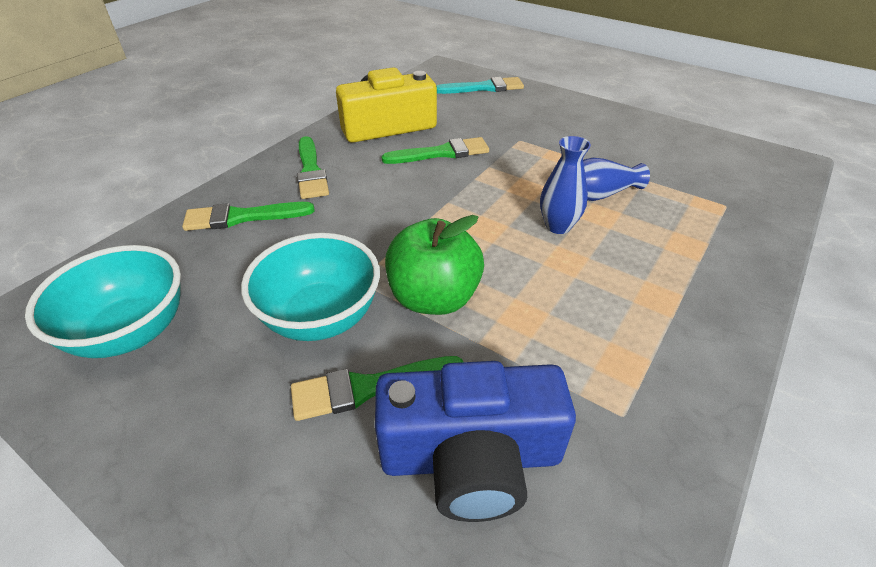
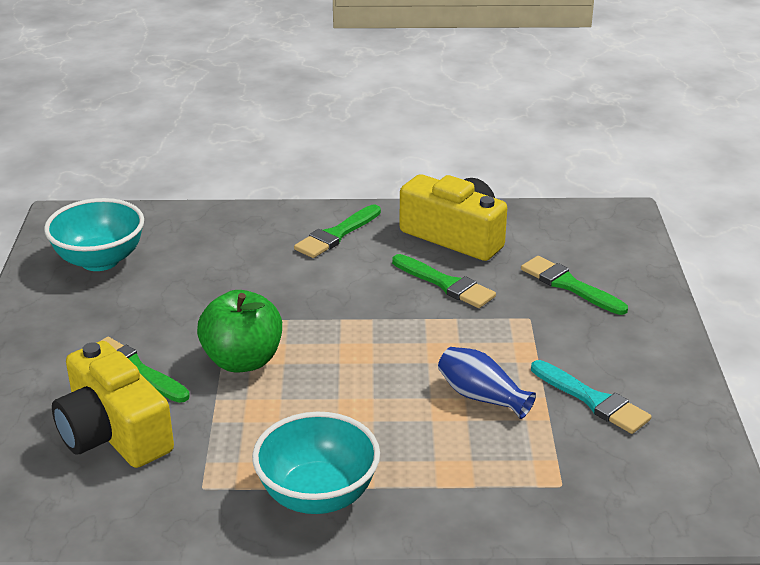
camera: 55 degrees right, 10 degrees down
green brush [182,202,314,231] -> green brush moved to [521,256,628,315]
turquoise bowl [241,233,380,341] -> turquoise bowl moved to [252,412,380,514]
blue camera [375,361,576,522] -> yellow camera [52,341,174,468]
turquoise brush [436,77,524,94] -> turquoise brush moved to [531,360,651,434]
blue vase [540,136,591,234] -> none

